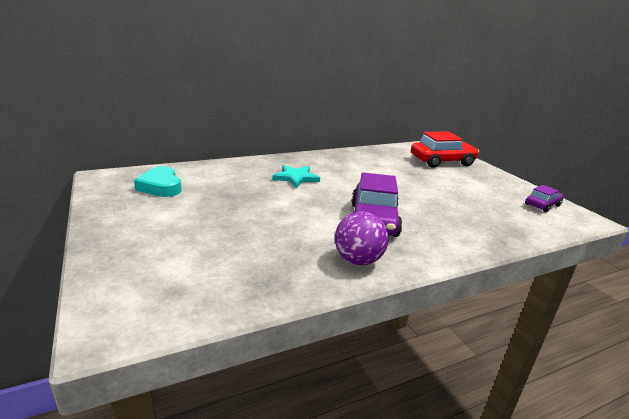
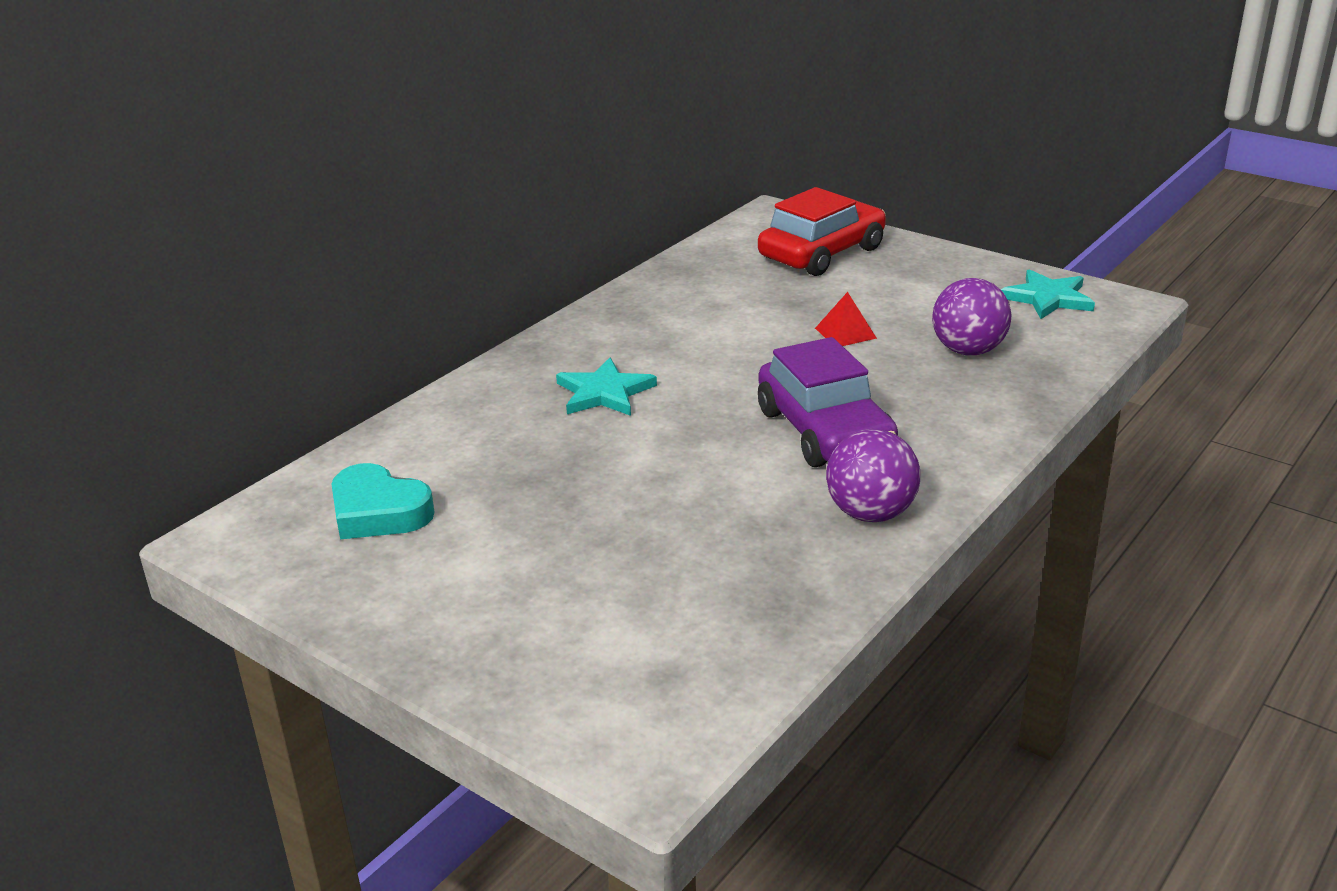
camera: 25 degrees left, 5 degrees up
purple car [525,185,564,212] -> turquoise star [1001,269,1095,319]
none -> red pyramid [815,292,877,346]
none -> purple ball [932,278,1012,355]

